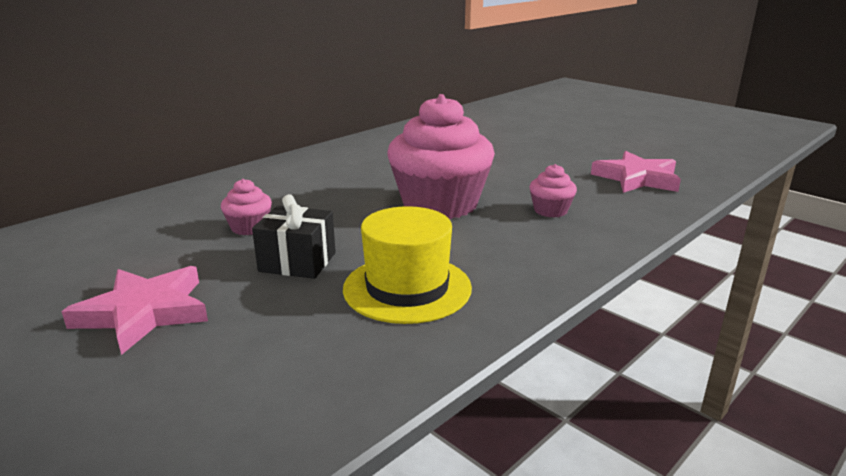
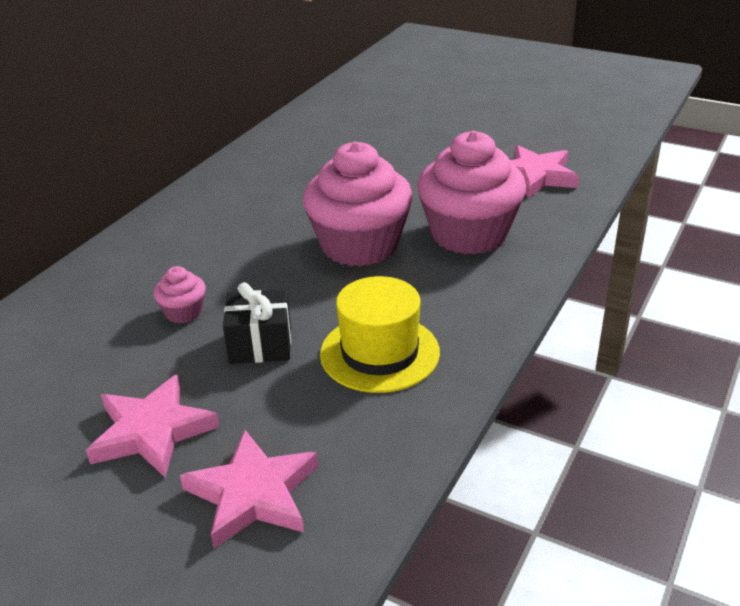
camera: 15 degrees left, 10 degrees up
pink cupcake [529,164,577,217] -> pink cupcake [417,131,526,255], size x2.30
none -> pink star [180,430,318,549]

